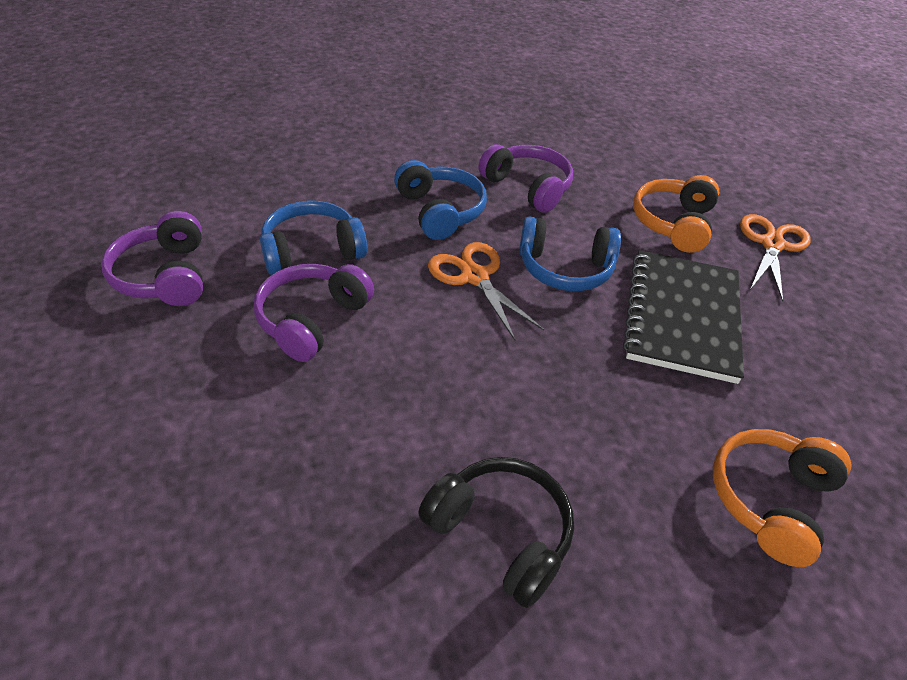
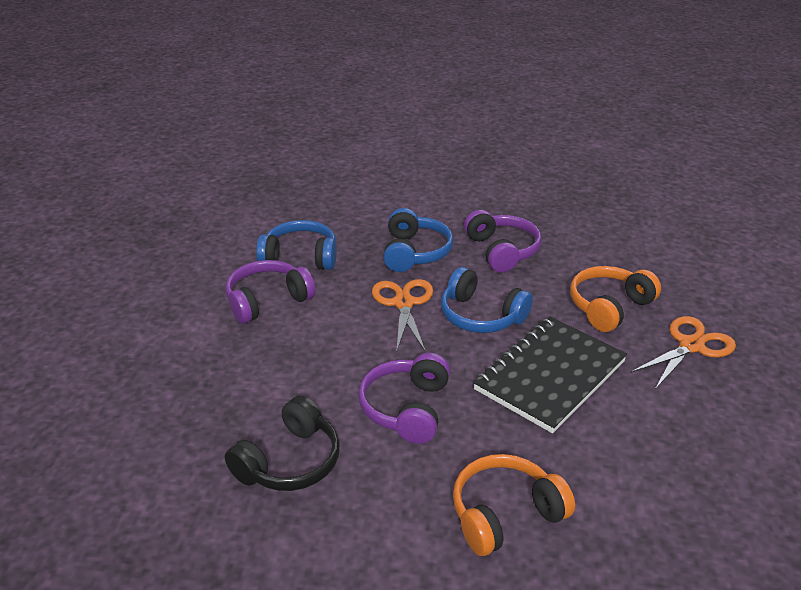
camera: 30 degrees right, 10 degrees down
purple headphones [101,211,203,306] -> purple headphones moved to [358,353,450,444]
black headphones [418,457,574,608] -> black headphones turned 60 degrees clockwise [225,395,340,491]

